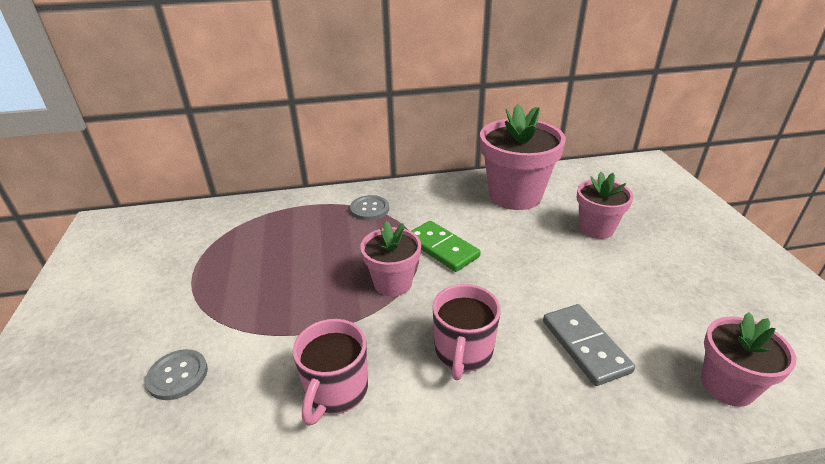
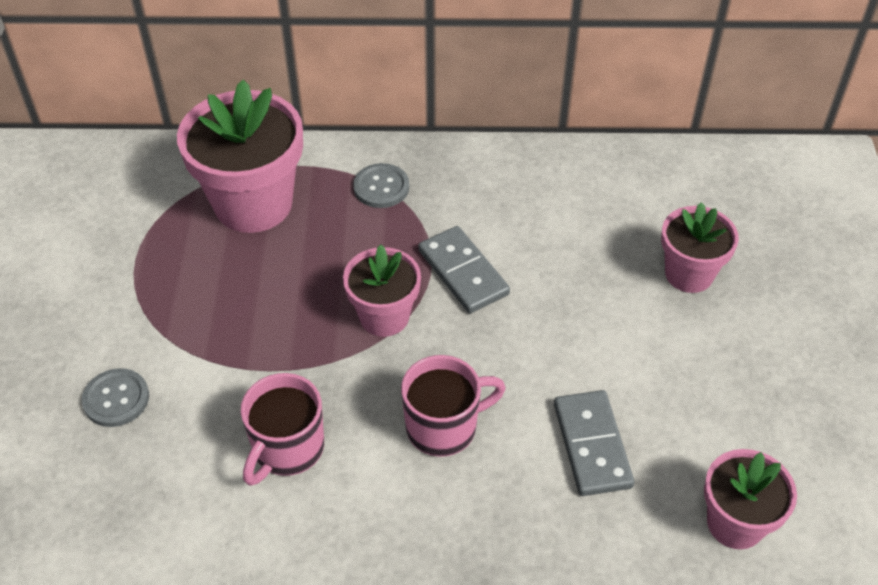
camera: 10 degrees right, 15 degrees up
green domino [412,221,481,272] -> grey domino [418,226,510,313]
pink mug [433,284,501,380] -> pink mug turned 135 degrees counterclockwise [401,355,506,457]
pink flower pot [480,104,566,210] -> pink flower pot moved to [177,80,303,233]

